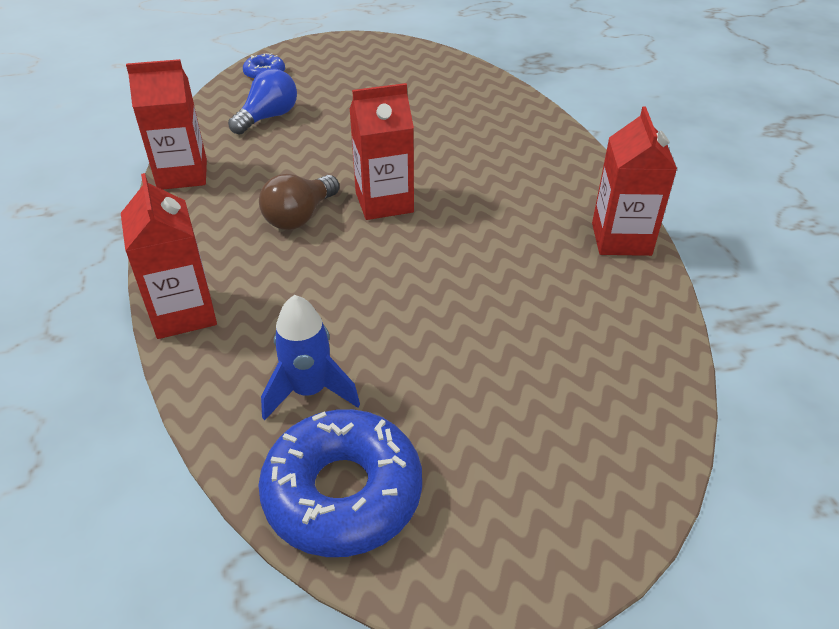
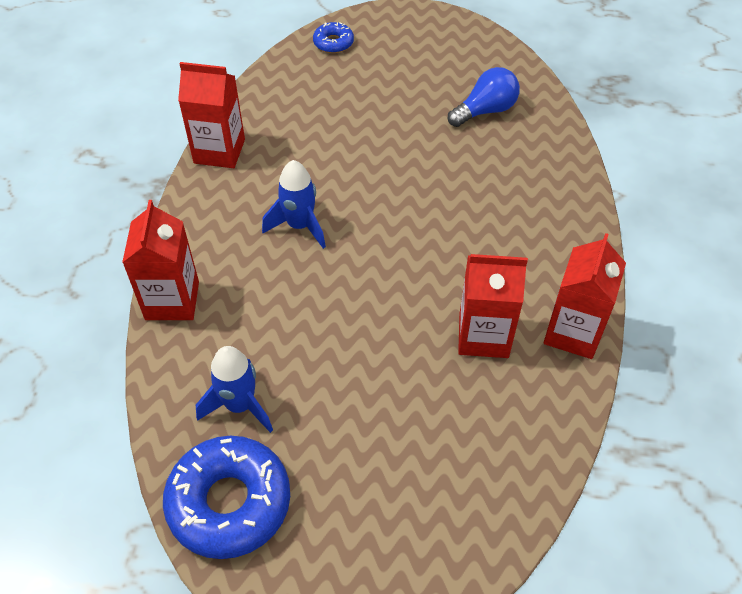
camera: 20 degrees right, 10 degrees up
blue light bulb [228,69,297,135] -> blue light bulb moved to [448,67,520,127]
brown light bulb [259,174,339,230] -> blue rocket [262,160,326,249]
red carton [350,83,414,220] -> red carton moved to [458,254,528,358]

